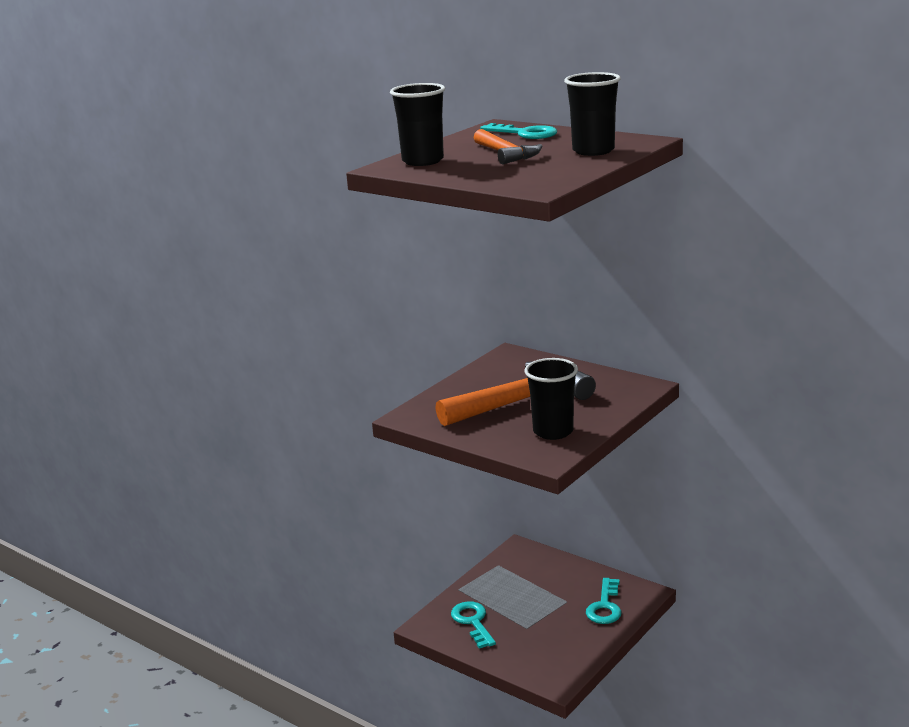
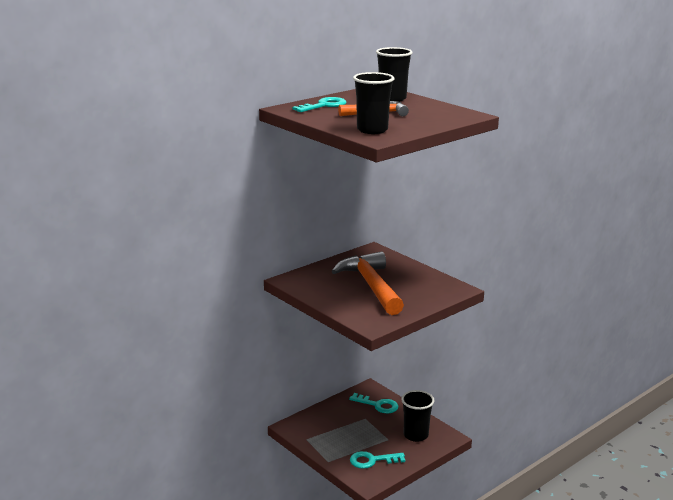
camera: 80 degrees left, 0 degrees up
black cup [525,358,578,440] -> black cup moved to [401,390,434,442]

